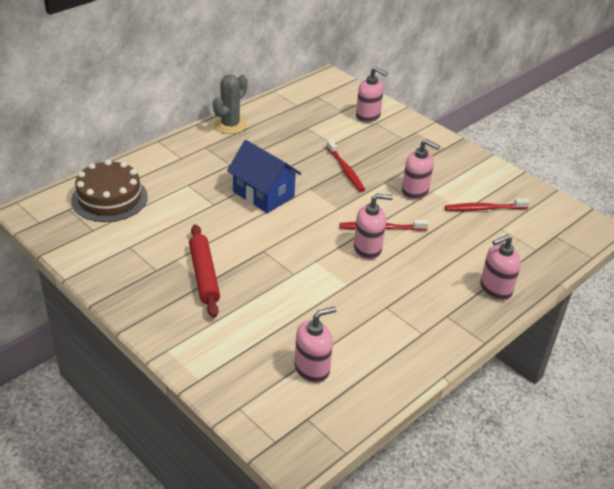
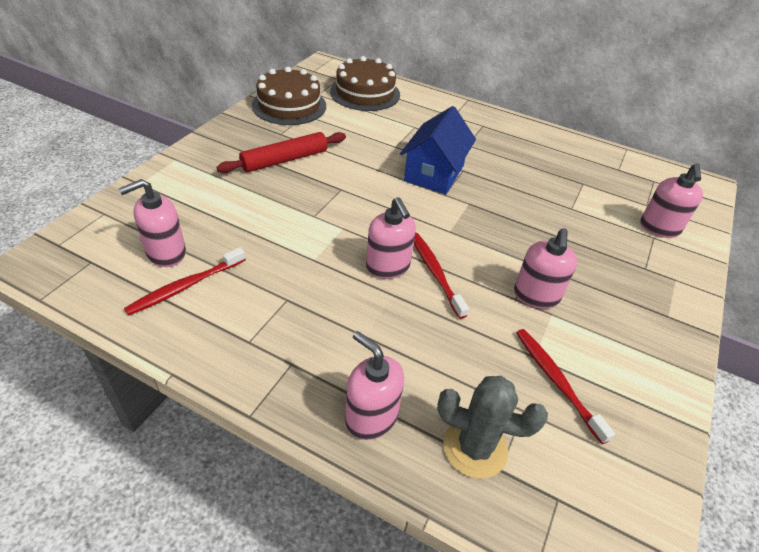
camera: 70 degrees right, 5 degrees up
grey cactus [213,74,247,134] -> grey cactus moved to [437,376,548,479]
pink soap dispenser [294,306,337,383] -> pink soap dispenser turned 105 degrees clockwise [119,179,186,267]
red toothbrush [326,140,365,192] -> red toothbrush moved to [124,247,246,316]
none -> brown cake [252,67,326,125]

